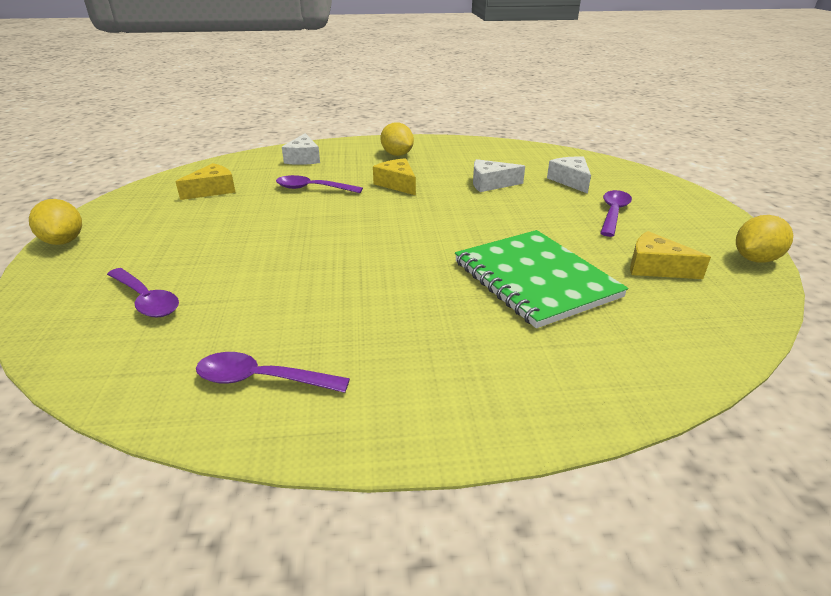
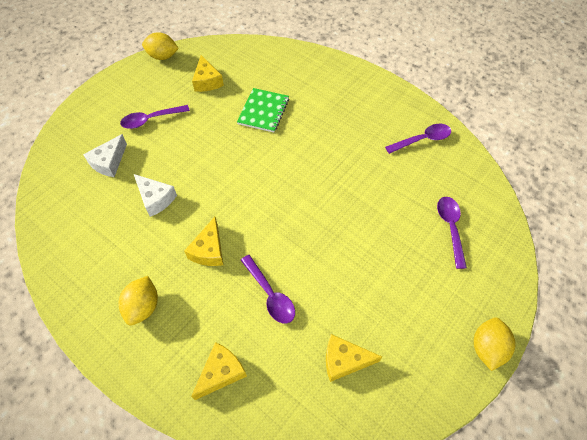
camera: 135 degrees left, 25 degrees up
purple spoon [196,352,350,393] -> purple spoon turned 75 degrees counterclockwise [385,124,451,154]
white cheese [282,133,320,165] -> yellow cheese [191,342,247,400]
green notebook [455,230,628,328] -> green notebook [237,88,289,133], size x0.63

